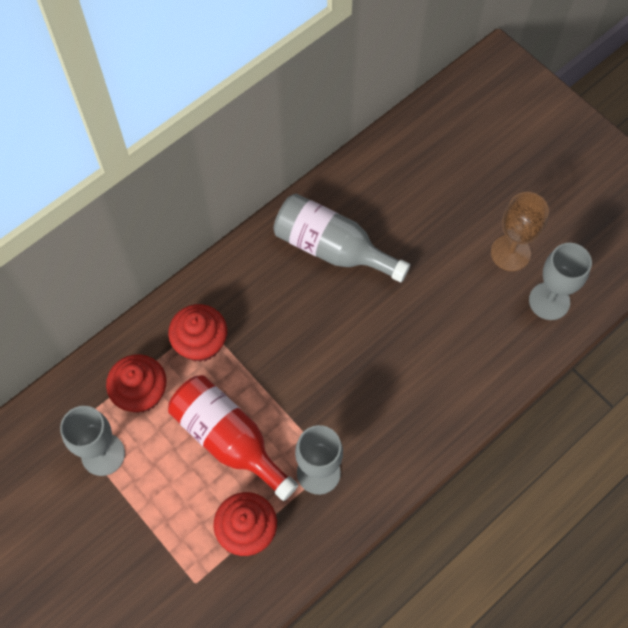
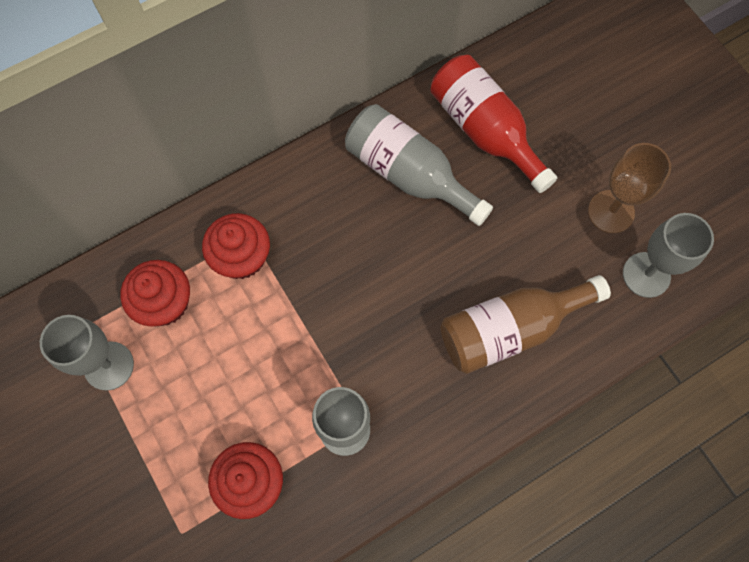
camera: 10 degrees right, 5 degrees up
red bottle [168,375,298,501] -> red bottle moved to [430,55,558,193]
none -> brown bottle [441,275,611,374]

